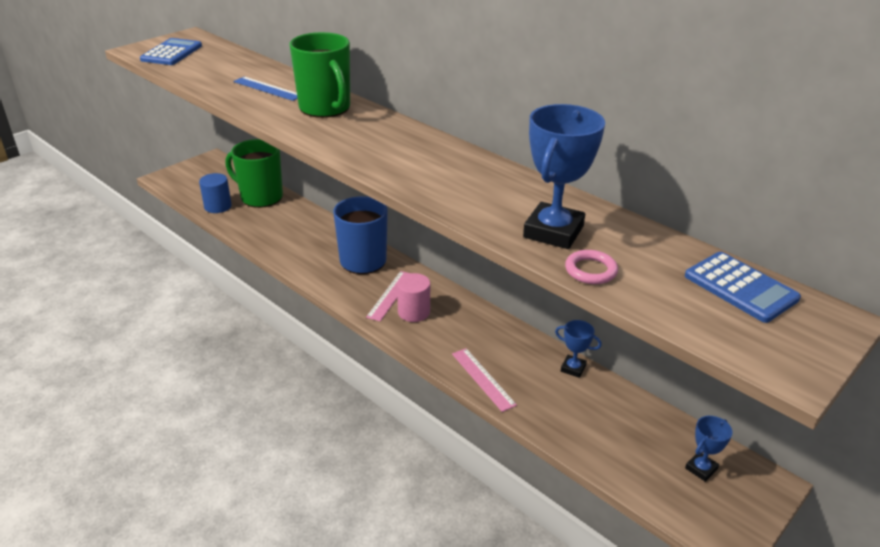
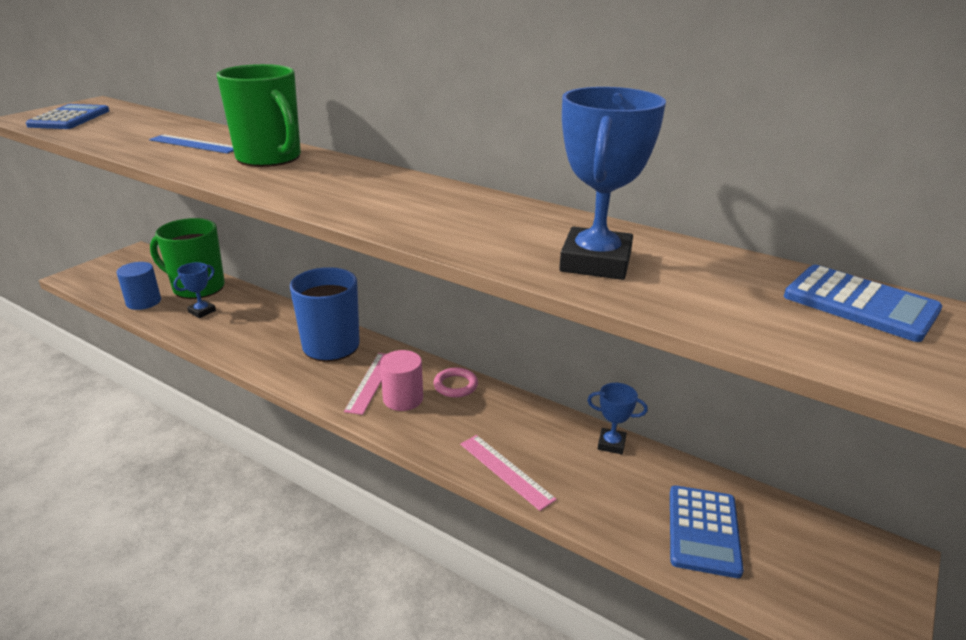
camera: 10 degrees left, 5 degrees down
pink ring [565,250,618,284] -> pink ring moved to [433,368,478,398]
blue trophy [685,416,733,482] -> blue trophy moved to [174,262,216,318]
none -> blue calculator [670,485,743,578]

